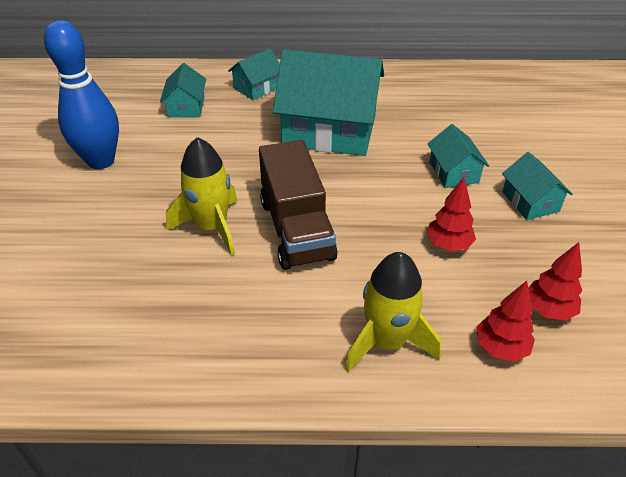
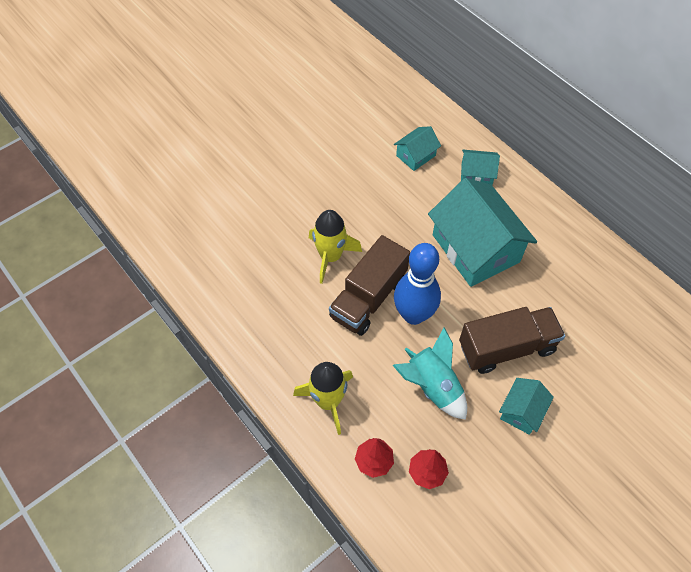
camera: 50 degrees right, 15 degrees up
blue bowling pin [44,20,119,169] -> blue bowling pin moved to [394,243,441,325]
red tree [426,177,476,251] -> turquoise rocket [393,327,467,420]
turquoise house [428,124,489,188] -> brown truck [459,307,565,374]

